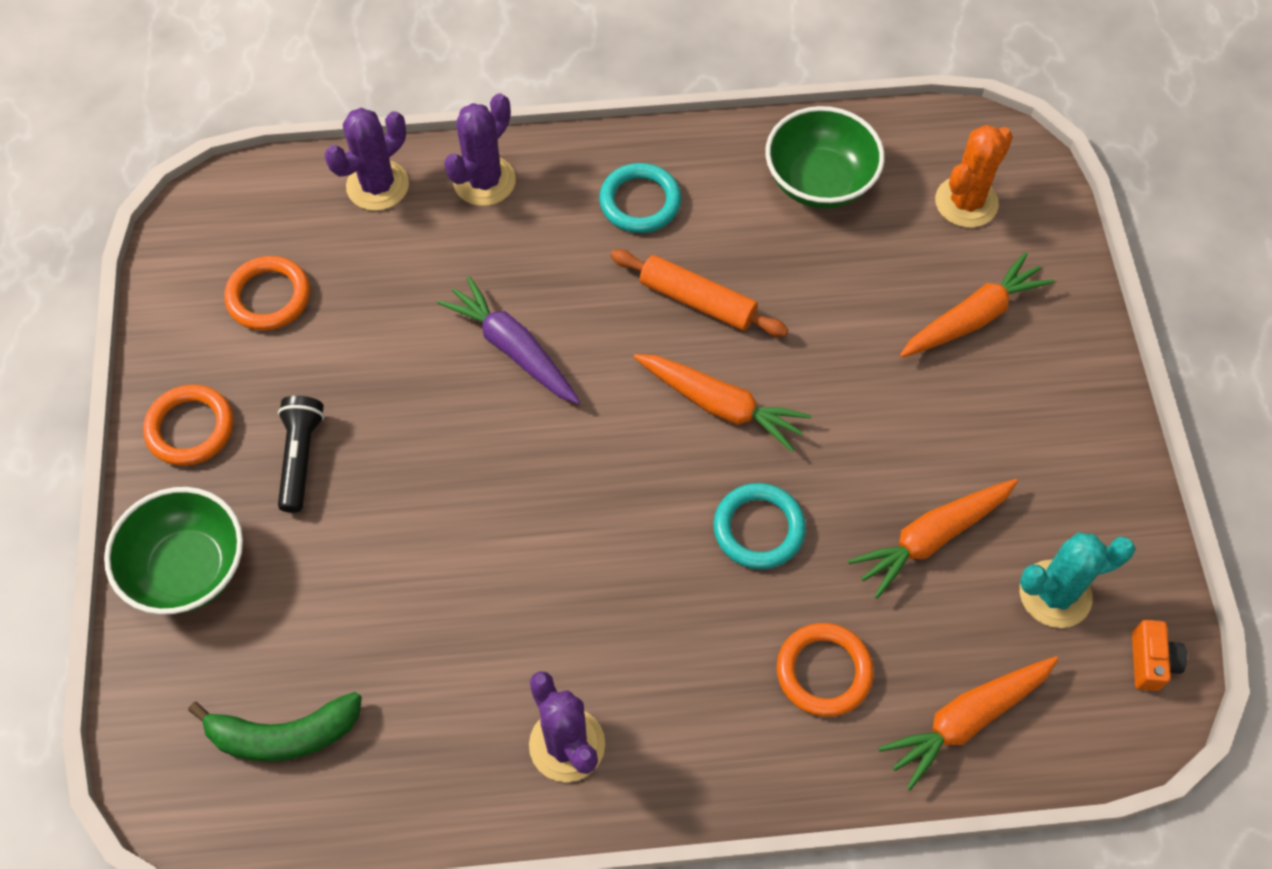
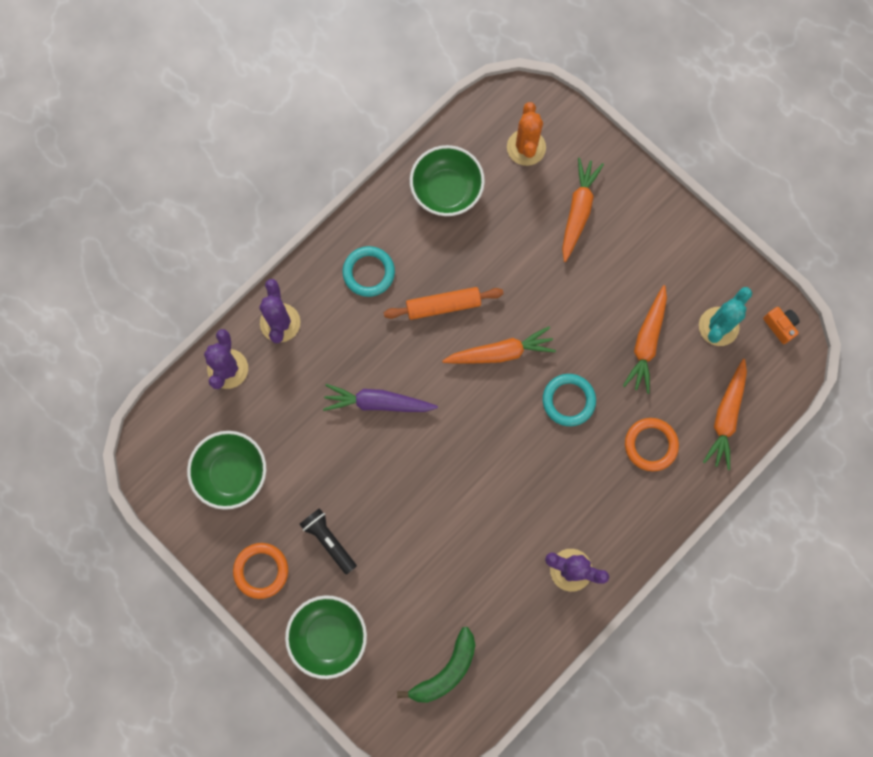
camera: 40 degrees left, 15 degrees up
orange ring [224,256,310,331] -> green bowl [187,431,266,510]

